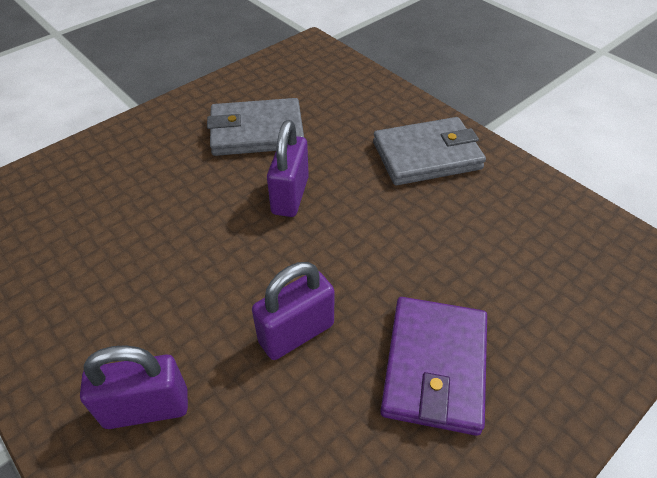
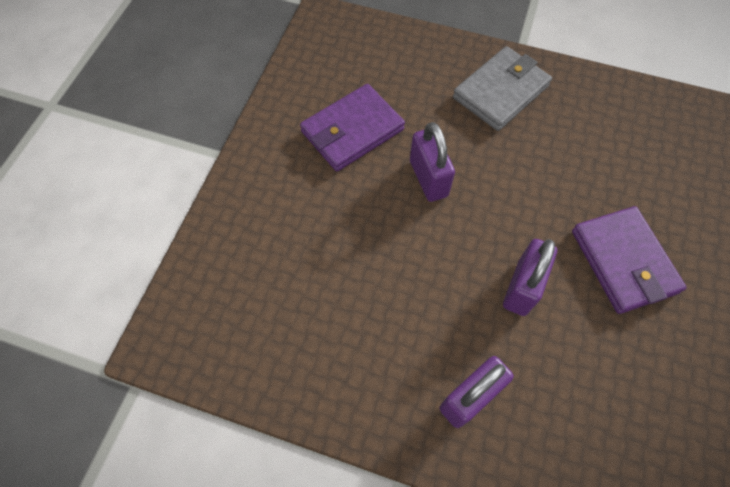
camera: 30 degrees left, 15 degrees up
grey wallet [207,98,304,156] -> purple wallet [300,84,405,171]

